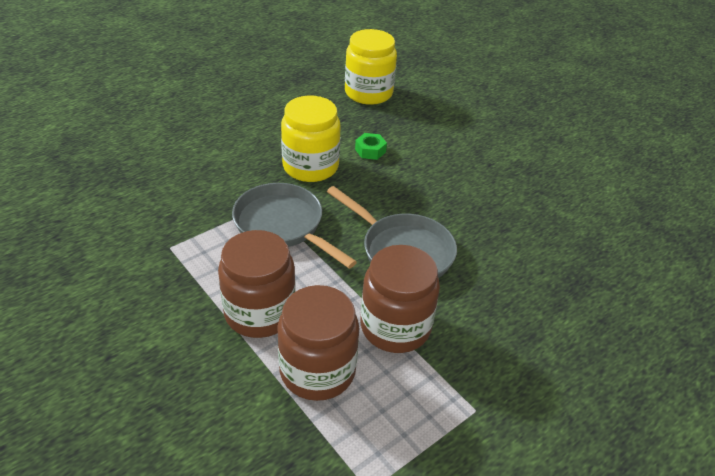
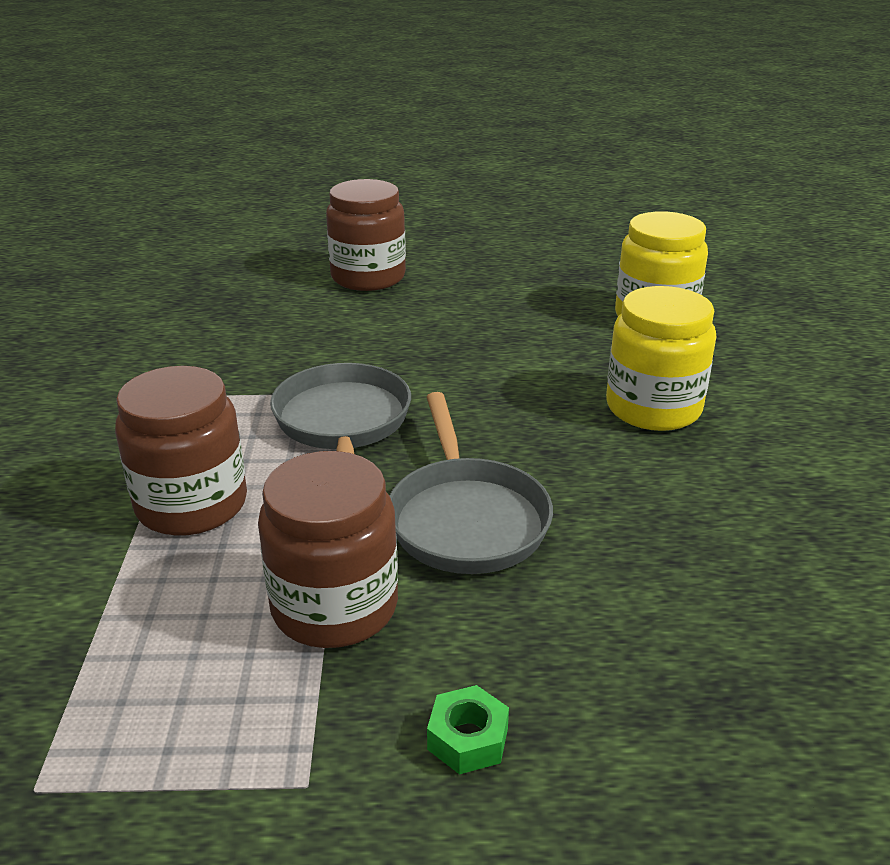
camera: 40 degrees right, 10 degrees down
brown jar [277,285,359,401] -> brown jar moved to [326,179,406,291]
yellow jar [281,96,341,182] -> yellow jar moved to [606,286,716,431]
green nut [355,133,387,160] -> green nut moved to [427,685,509,774]

